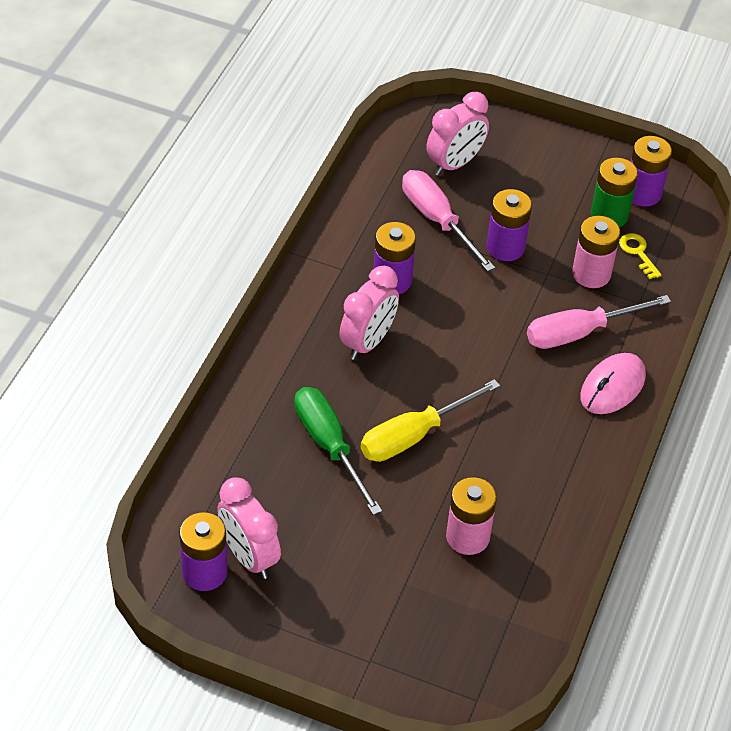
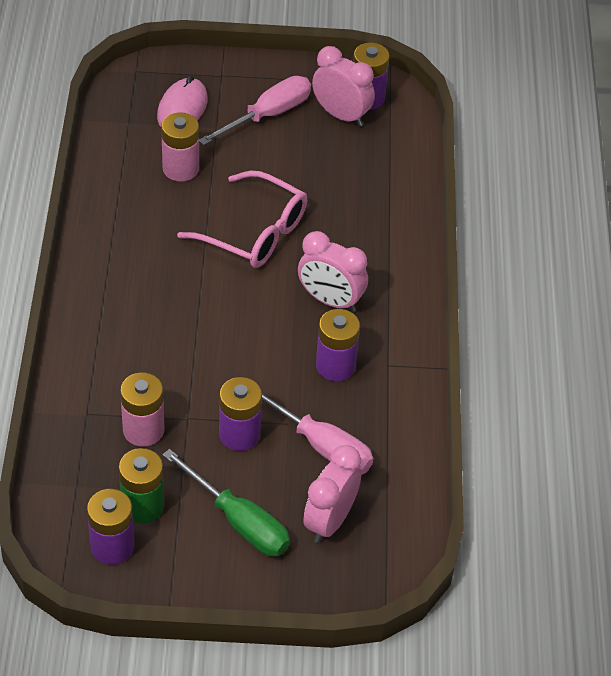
camera: 160 degrees right, 0 degrees up
green screwdriver [294,387,382,515] -> green screwdriver moved to [162,449,290,556]
pink clock [339,266,399,360] -> pink clock turned 75 degrees counterclockwise [298,231,368,312]
yellow screwdriver [361,379,500,462] -> pink glasses [177,171,307,268]
pink screwdriver [527,295,671,349] -> pink screwdriver moved to [199,76,311,146]
pink mouse [580,353,646,414] -> pink mouse moved to [157,76,208,126]
yellow key [619,233,661,279] -> none

